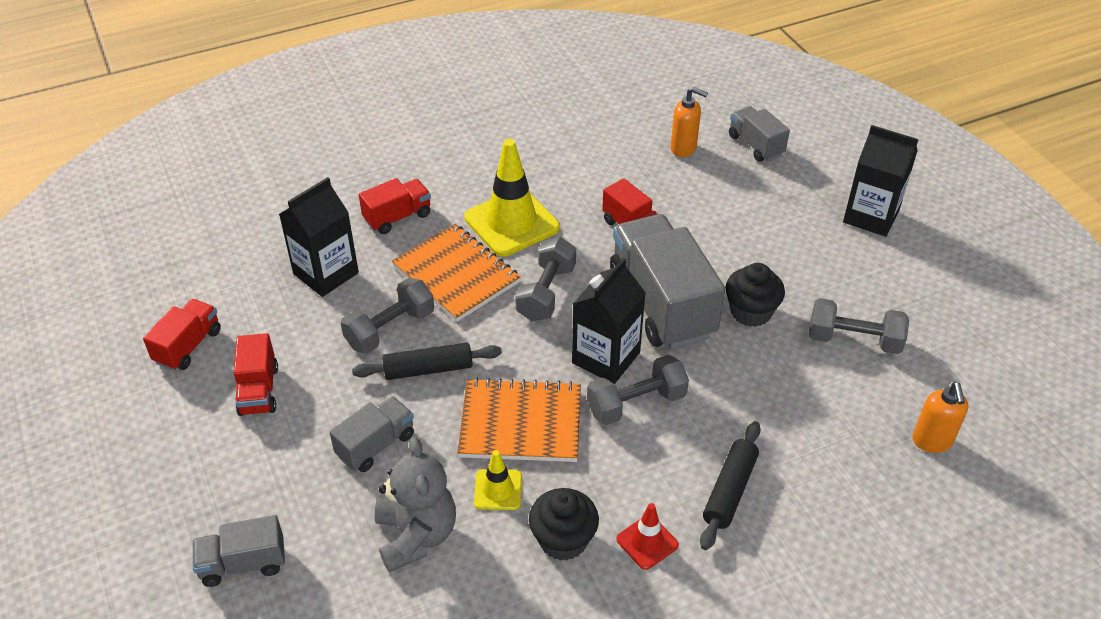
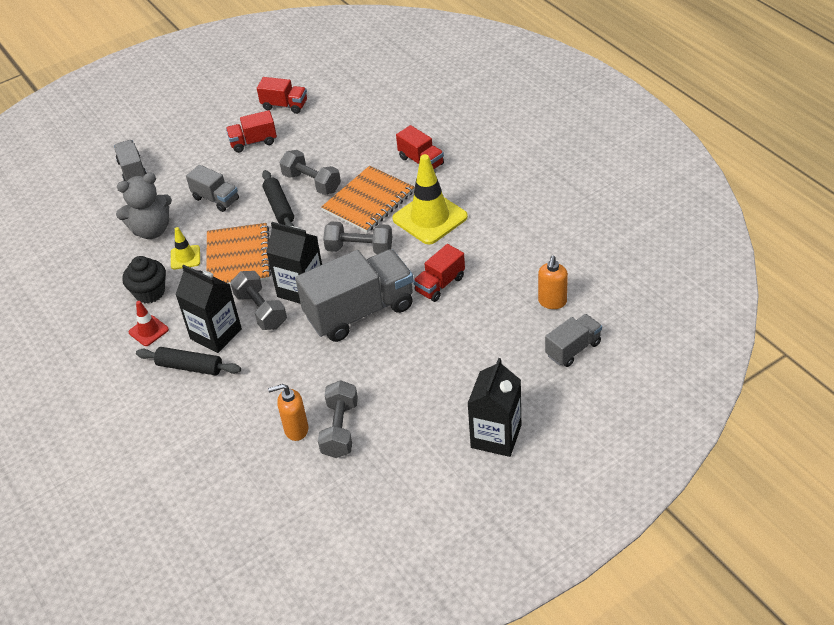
camera: 85 degrees right, 0 degrees up
black carton [279,177,359,297] -> black carton moved to [175,265,242,353]
black cupcake [725,263,785,327] -> none
orange soap dispenser [912,382,969,453] -> orange soap dispenser moved to [268,384,308,441]

